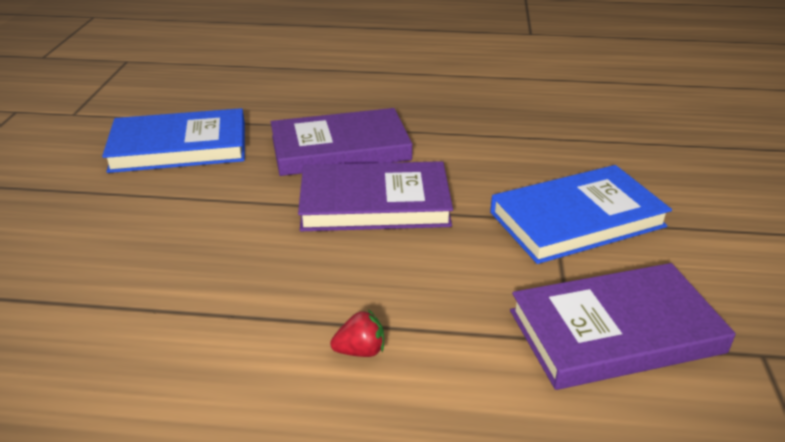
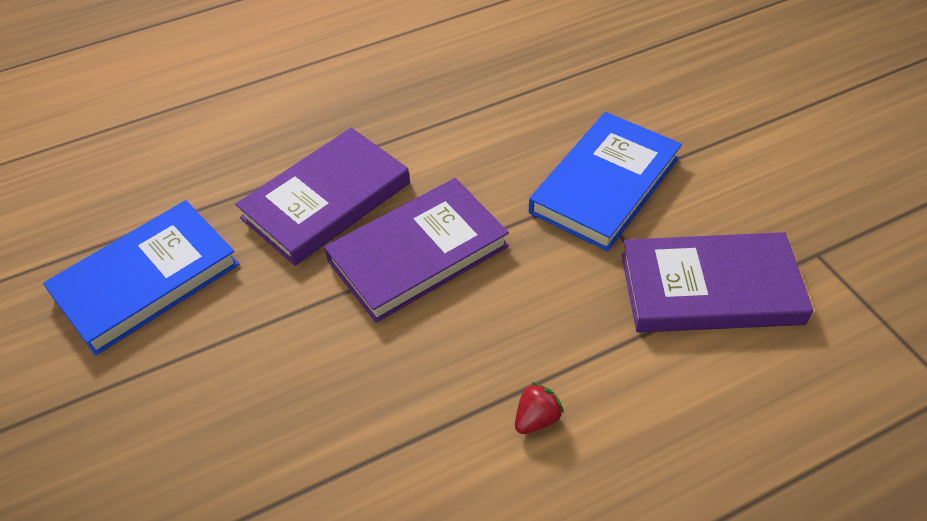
camera: 30 degrees left, 15 degrees up
purple book [510,263,736,390] -> purple book turned 45 degrees clockwise [621,232,813,333]

